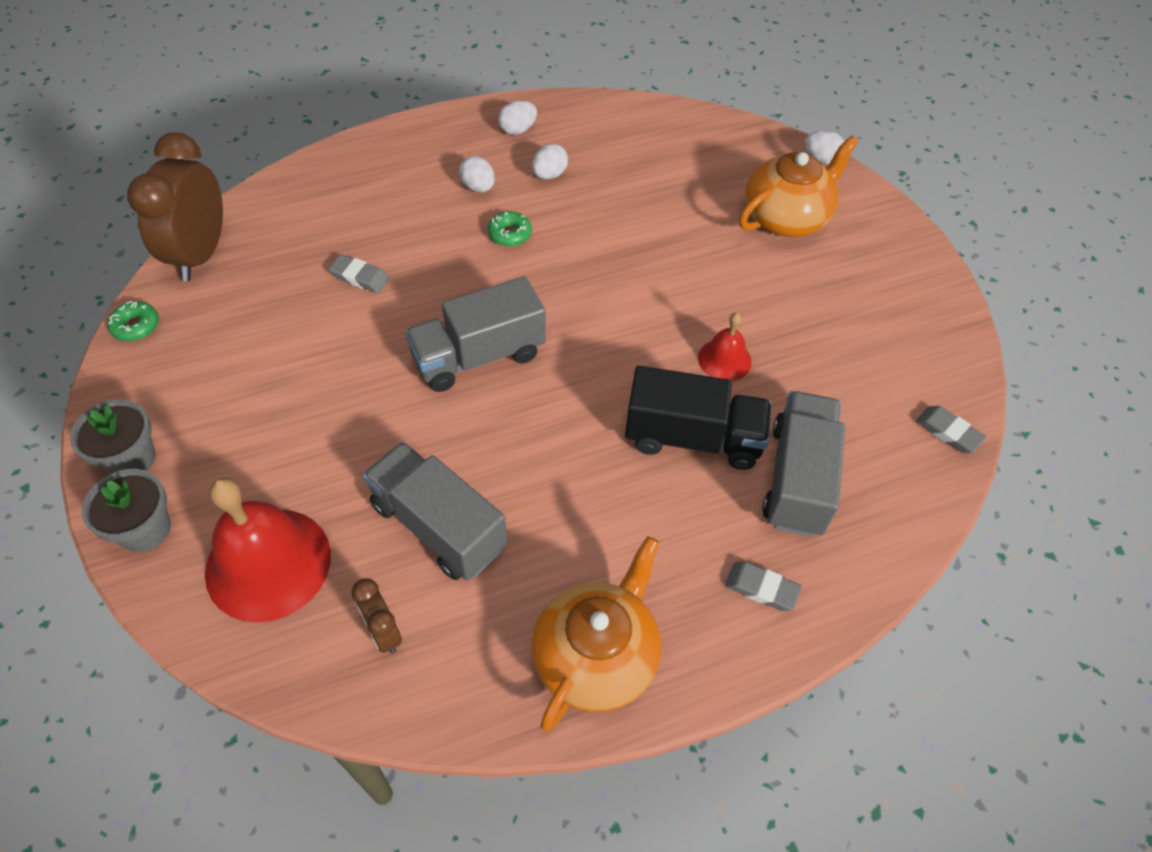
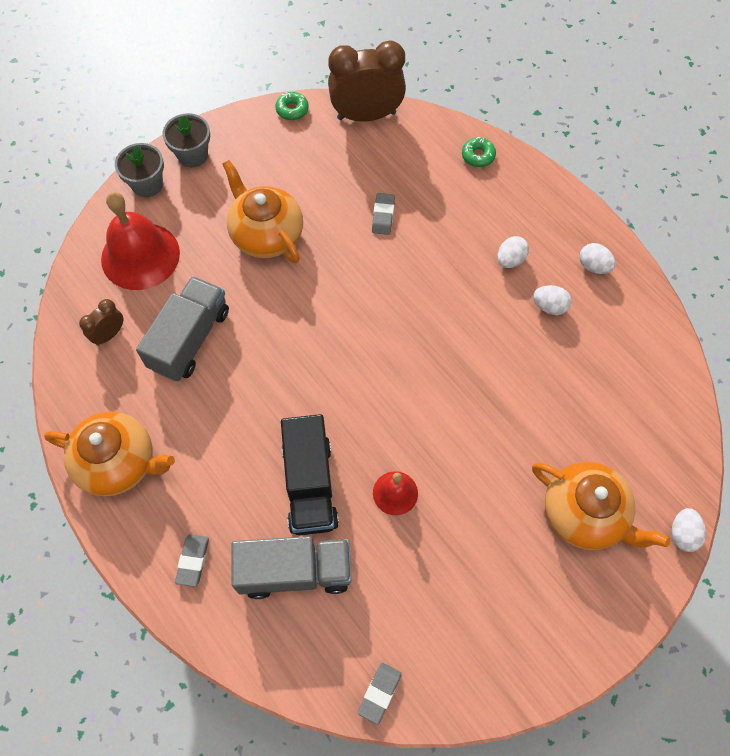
camera: 75 degrees right, 10 degrees up
grey truck [405,276,546,392] -> none
green donut [488,211,532,246] -> green donut moved to [462,137,496,167]
none -> orange teapot [223,160,303,263]

